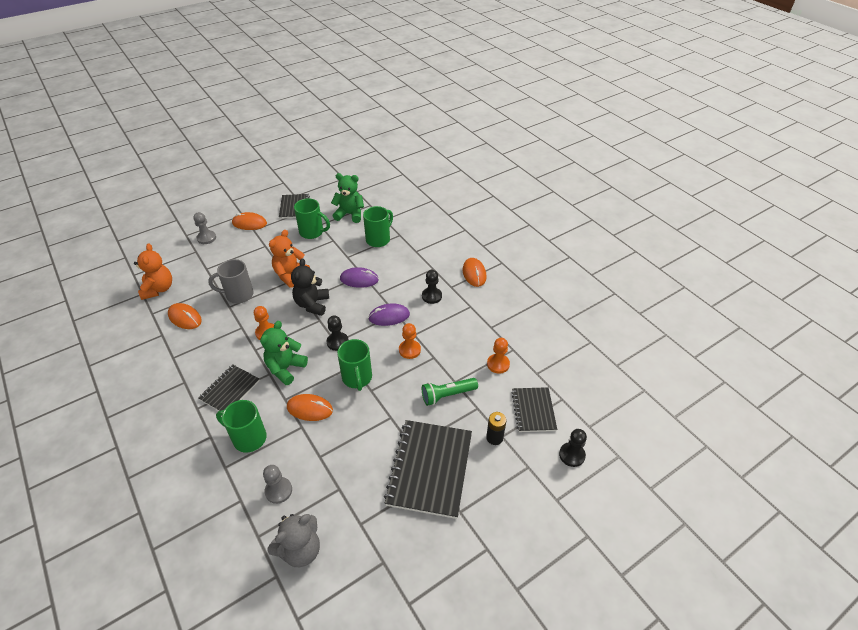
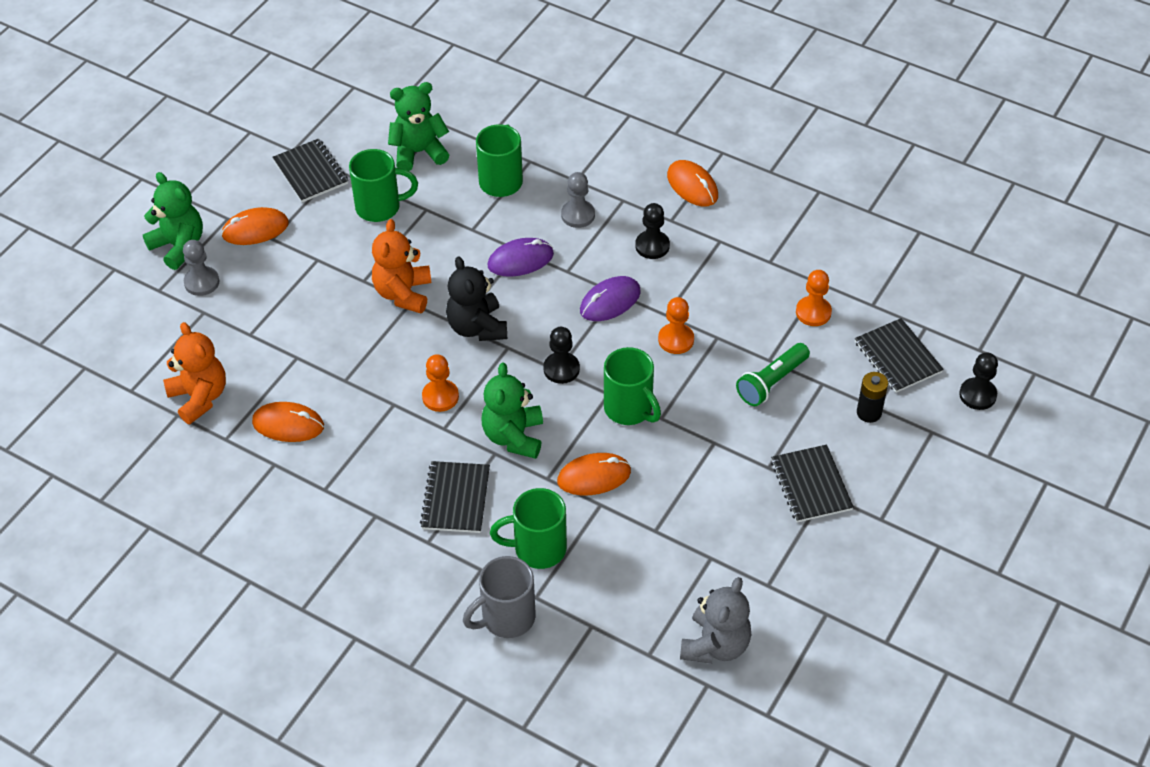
camera: 25 degrees left, 5 degrees up
grey mug [208,259,254,303] -> grey mug moved to [463,556,535,638]
grey pawn [263,465,292,504] -> grey pawn moved to [561,172,595,228]
black notebook [384,420,472,519] -> black notebook [771,445,854,523], size x0.57
none -> green teddy bear [143,172,203,270]

